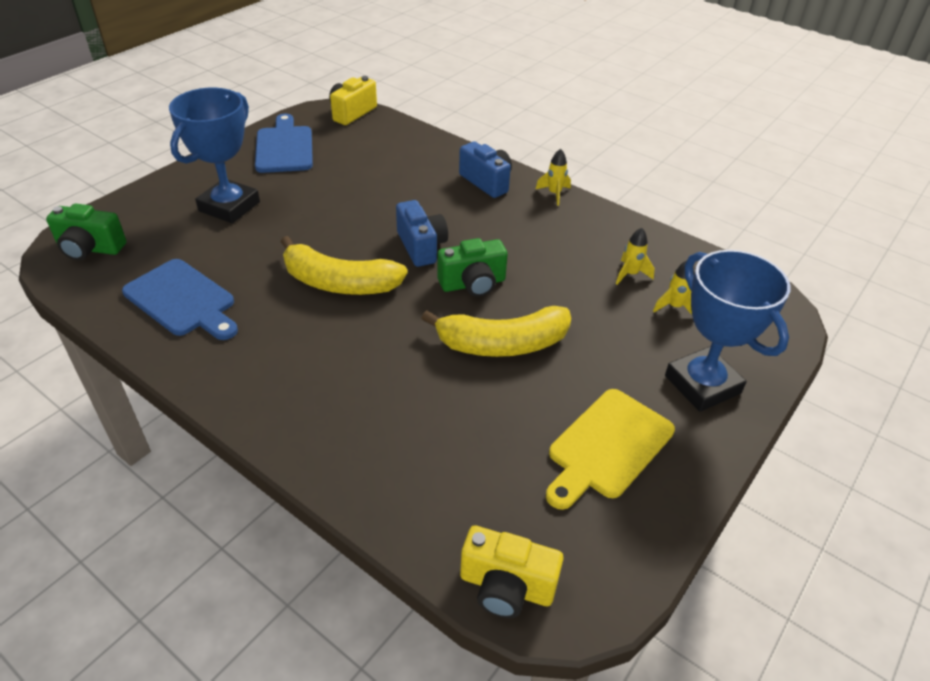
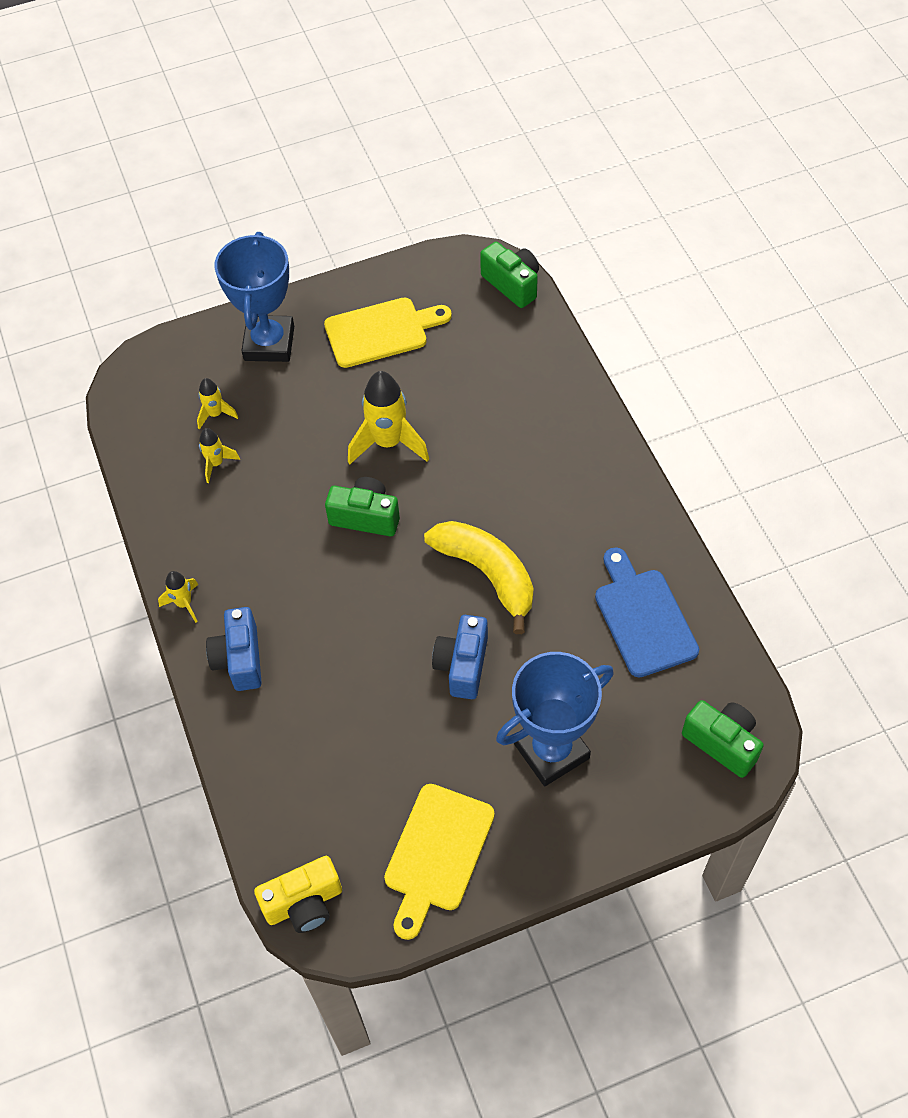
camera: 145 degrees left, 15 degrees up
blue cutting board [255,114,313,173] -> yellow cutting board [384,784,495,940]
blue camera [396,200,448,267] -> blue camera moved to [432,615,488,699]
yellow banana [421,306,571,357] -> yellow rocket [348,371,429,464]
yellow camera [460,526,564,618] -> green camera [480,242,539,308]

